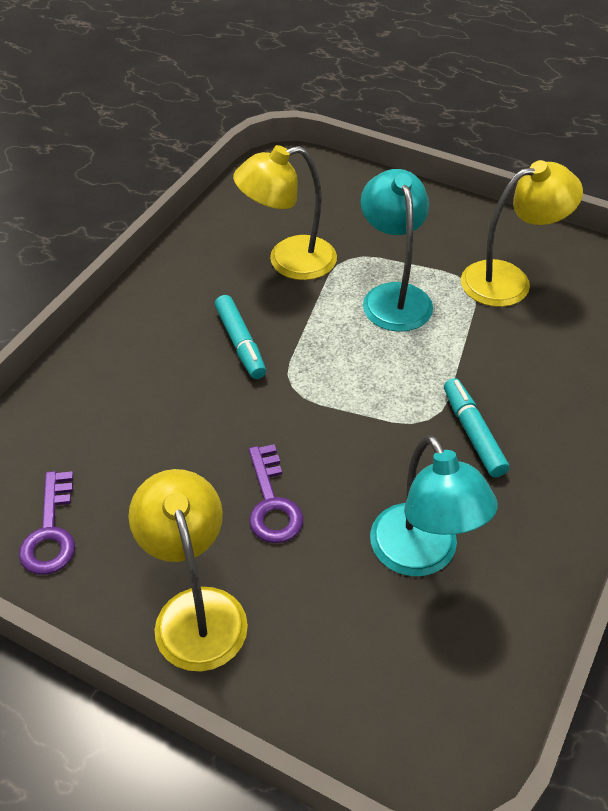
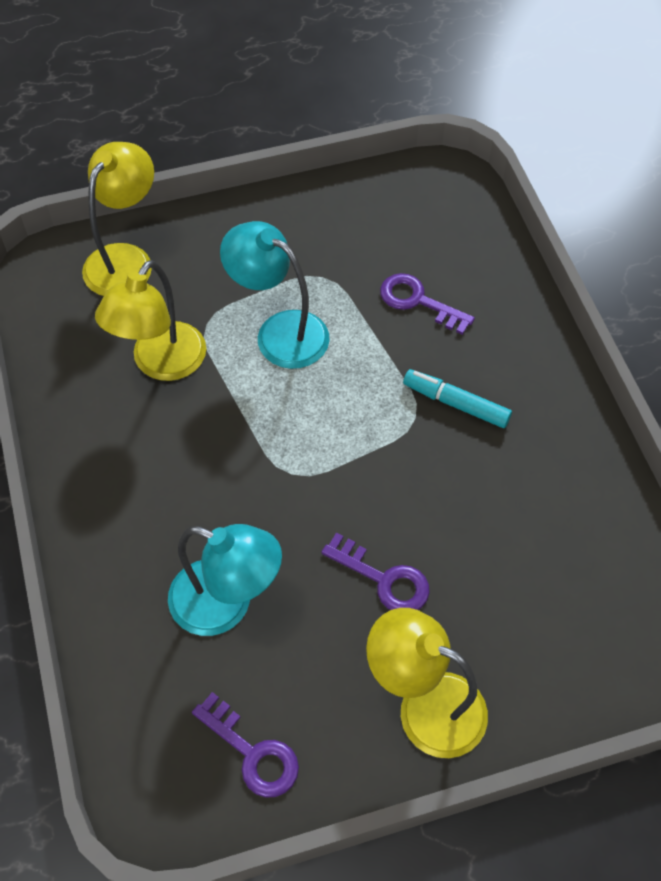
camera: 45 degrees left, 10 degrees up
turquoise marker [215,295,266,379] -> none
turquoise lamp [370,435,498,576] -> turquoise lamp moved to [168,524,282,636]
yellow lamp [461,160,583,307] -> yellow lamp moved to [82,142,154,296]
none -> purple key [380,273,475,335]

